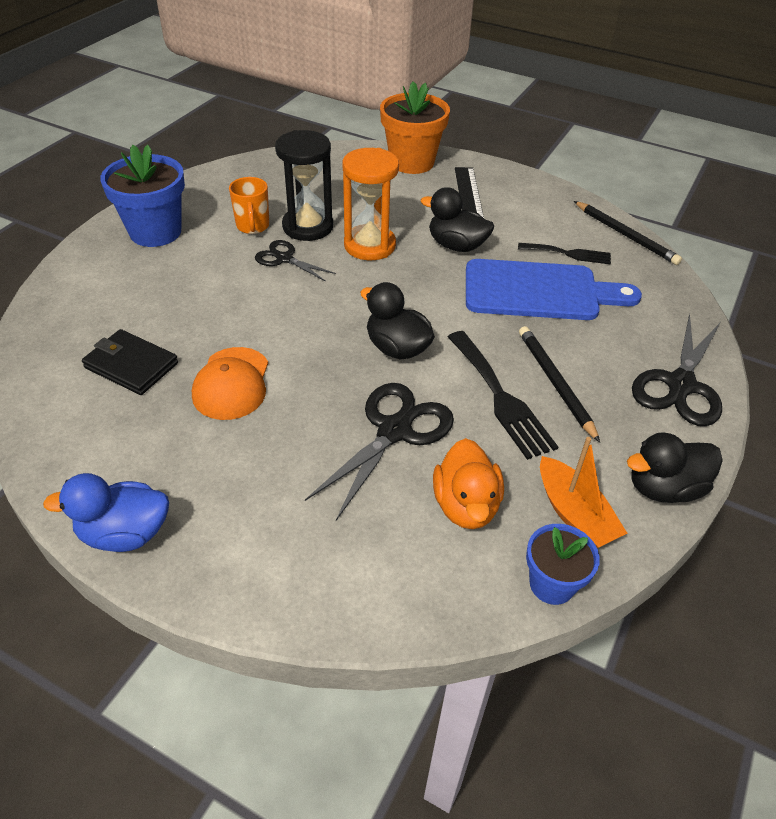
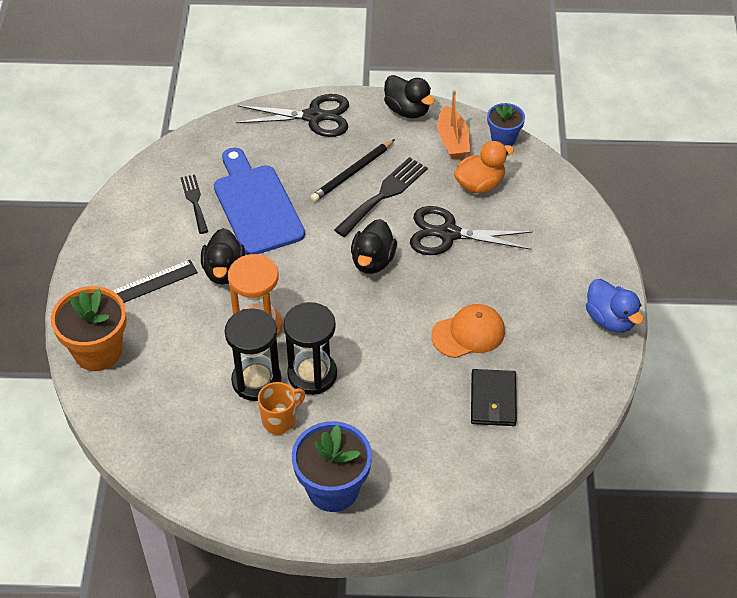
camera: 115 degrees left, 5 degrees up
black scissors [255,240,336,282] -> black hourglass [283,302,337,395]
orange boat [540,437,627,548] -> orange boat turned 135 degrees clockwise [437,90,470,159]
black pencil [574,201,682,265] -> none

